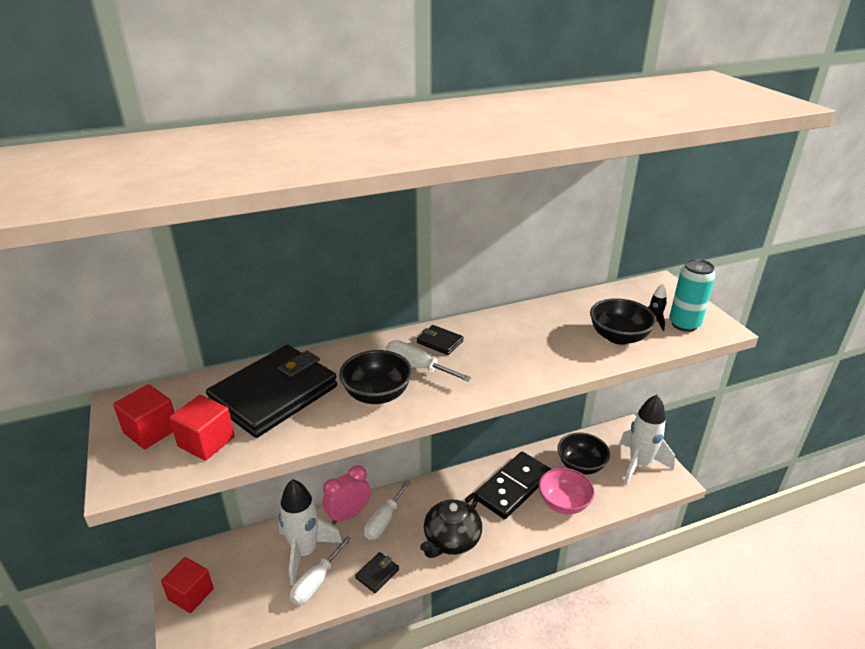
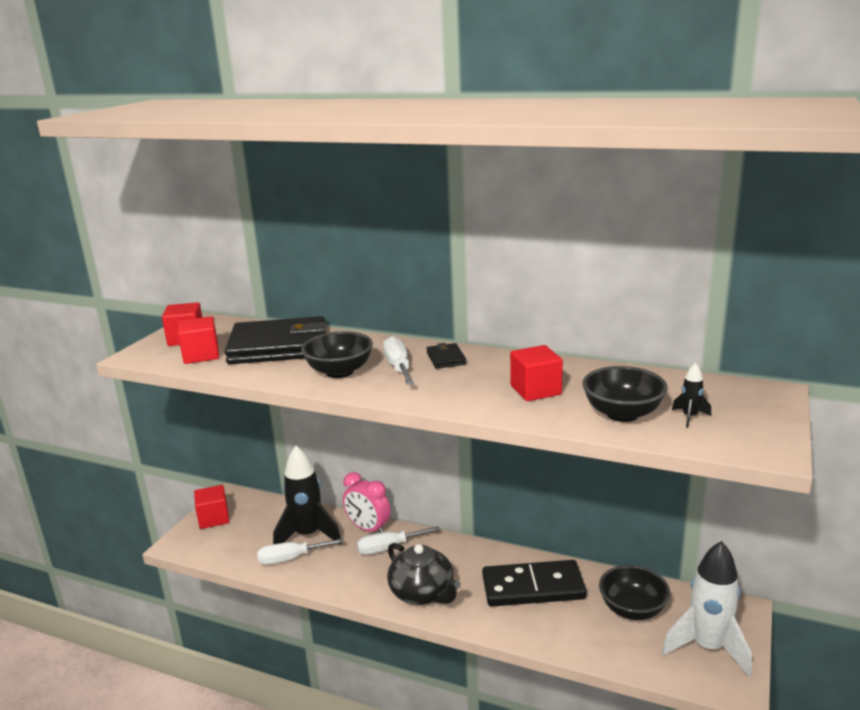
camera: 45 degrees right, 10 degrees down
white rocket [279,479,342,586] -> black rocket [273,446,341,544]
pink clock [322,465,371,525] -> pink clock turned 150 degrees counterclockwise [343,472,391,533]
black wallet [355,552,399,593] -> none
black teapot [420,492,482,558] -> black teapot turned 120 degrees counterclockwise [387,543,461,605]
pink bowl [539,468,595,514] -> none
turquoise can [669,259,715,332] -> none
none -> red cube [510,345,563,401]

